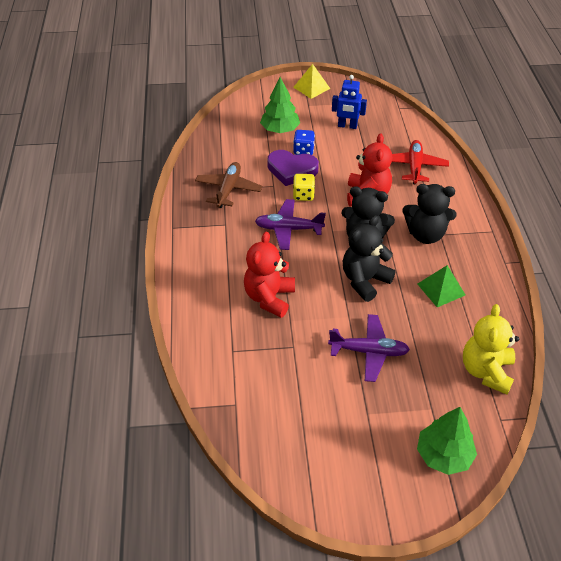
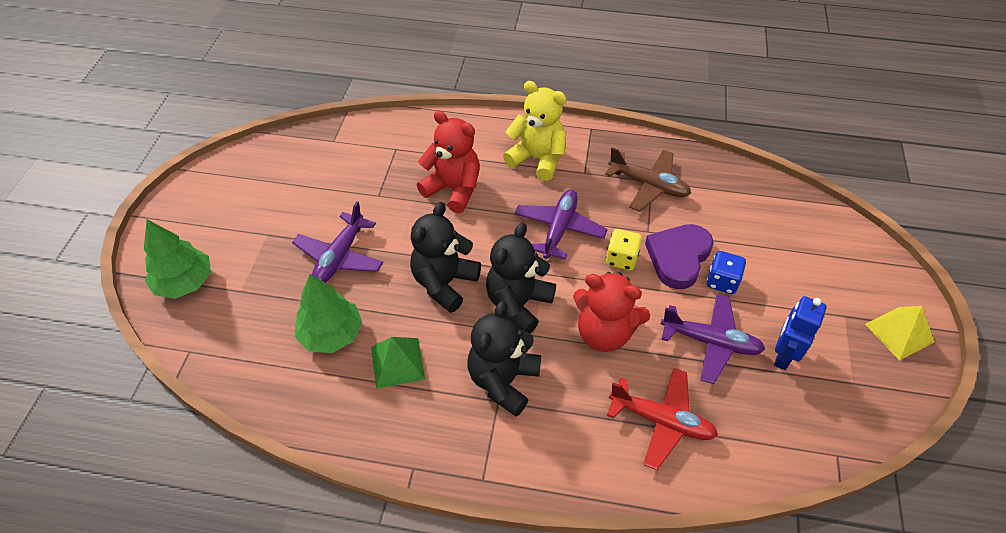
camera: 105 degrees right, 5 degrees up
green tree [260,77,300,133] -> green tree moved to [294,274,362,353]
black teddy bear [343,215,396,302] -> black teddy bear turned 120 degrees counterclockwise [410,202,481,313]
yellow teddy bear [463,304,519,395] -> yellow teddy bear moved to [503,81,566,181]
none -> purple plane [661,294,765,384]

